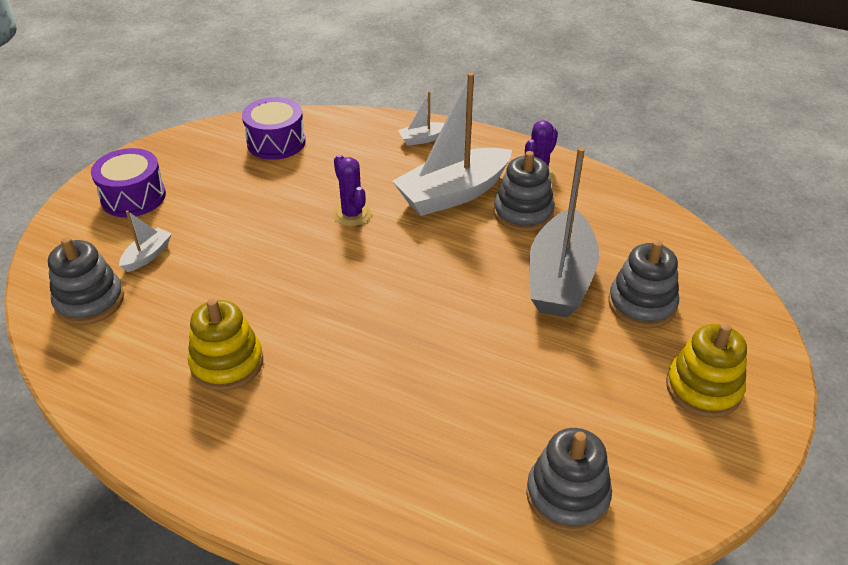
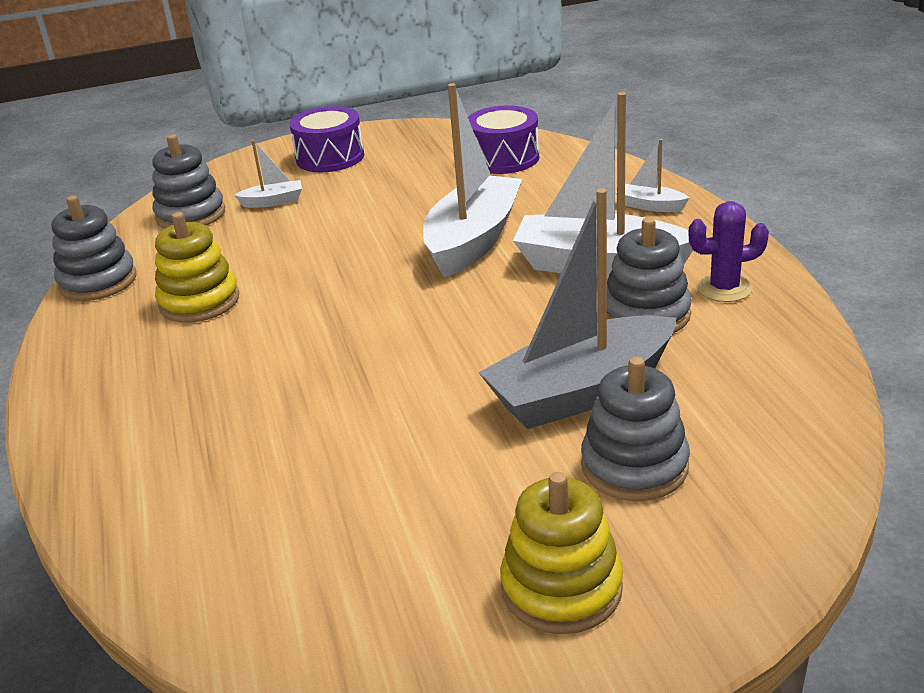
camera: 50 degrees right, 10 degrees down
purple cactus [333,154,371,226] -> white boat [423,83,522,278]
grey stacking toy [526,428,612,533] -> grey stacking toy moved to [52,195,137,301]

